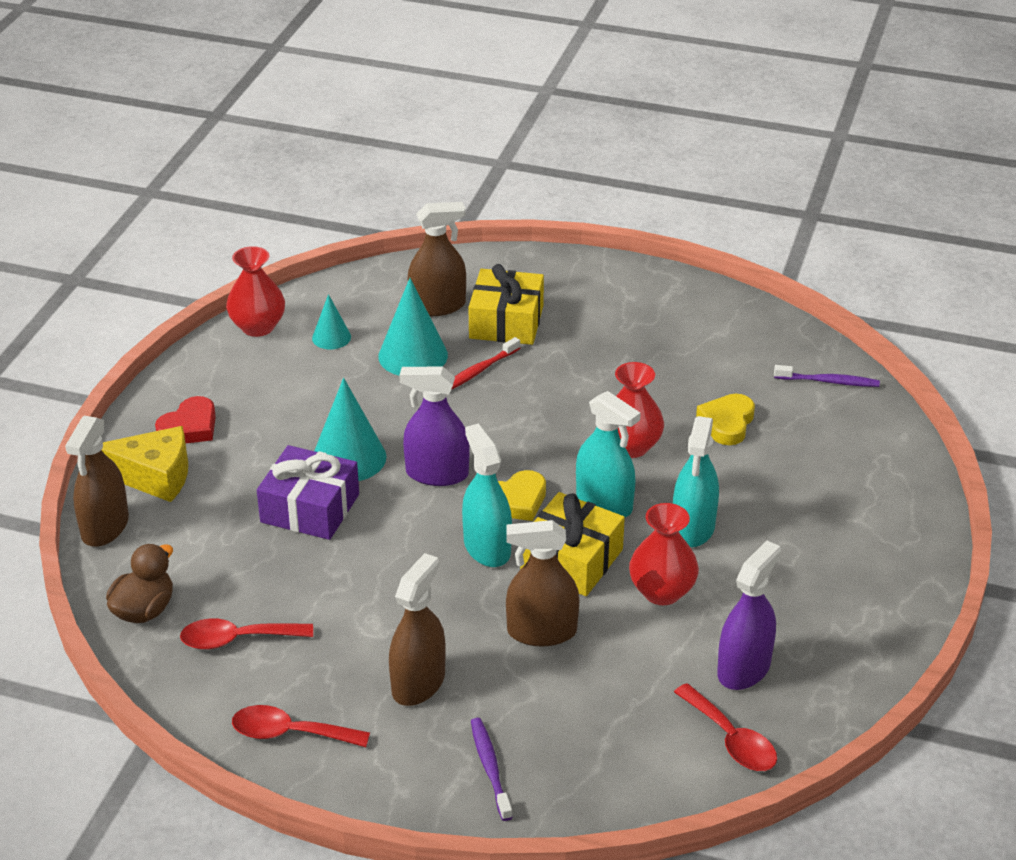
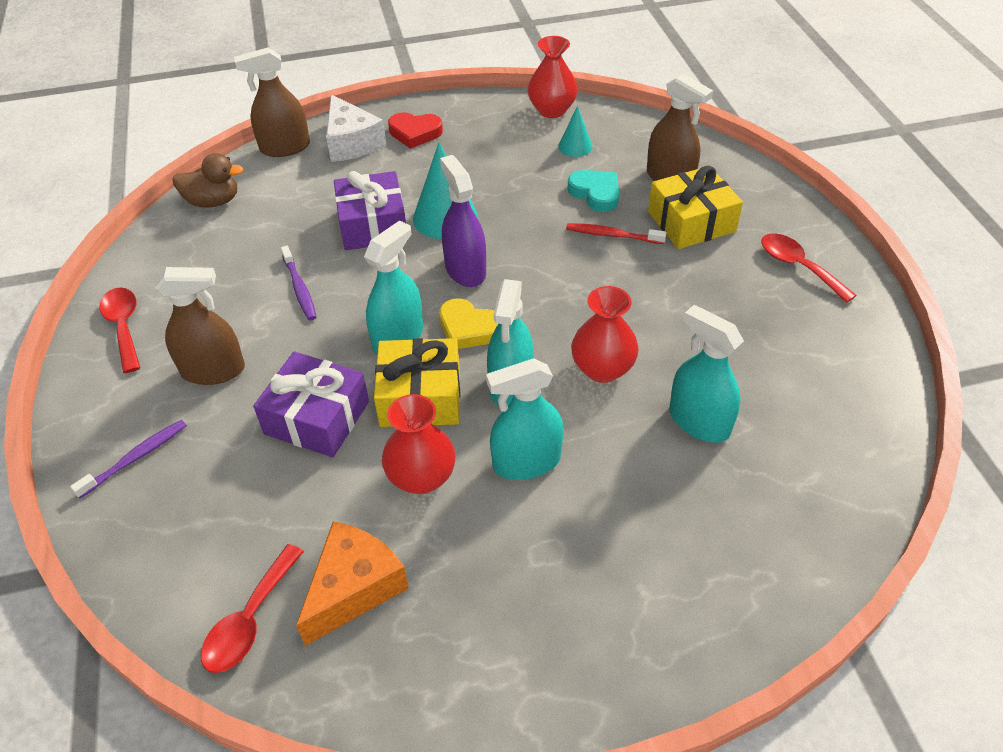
camera: 60 degrees right, 10 degrees up
yellow cheese [102,426,188,502] -> white cheese [326,94,386,162]
red spoon [180,619,313,649] -> red spoon moved to [761,233,857,303]
turquoise cone [378,278,448,376] -> turquoise heart [568,170,619,212]
brown spray bottle [506,520,579,646] -> purple gift [253,351,369,457]
yellow heart [696,394,755,445] -> turquoise spray bottle [669,305,744,443]
purple spray bottle [717,541,781,690] -> orange cheese [296,521,409,646]
purple toothbrush [774,365,880,387] -> purple toothbrush moved to [281,246,316,320]

